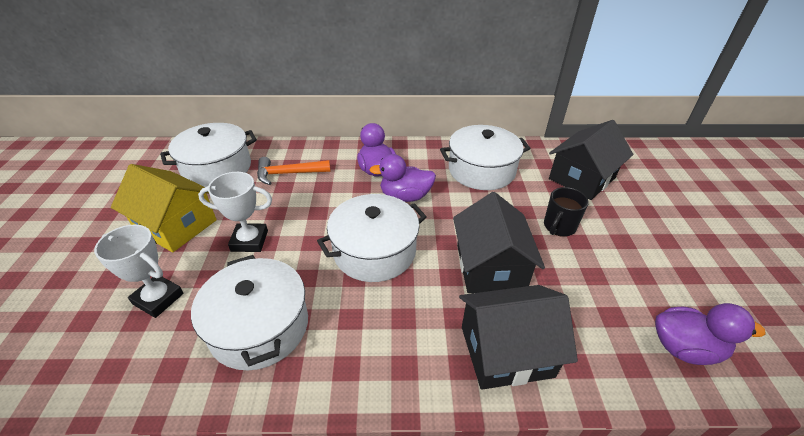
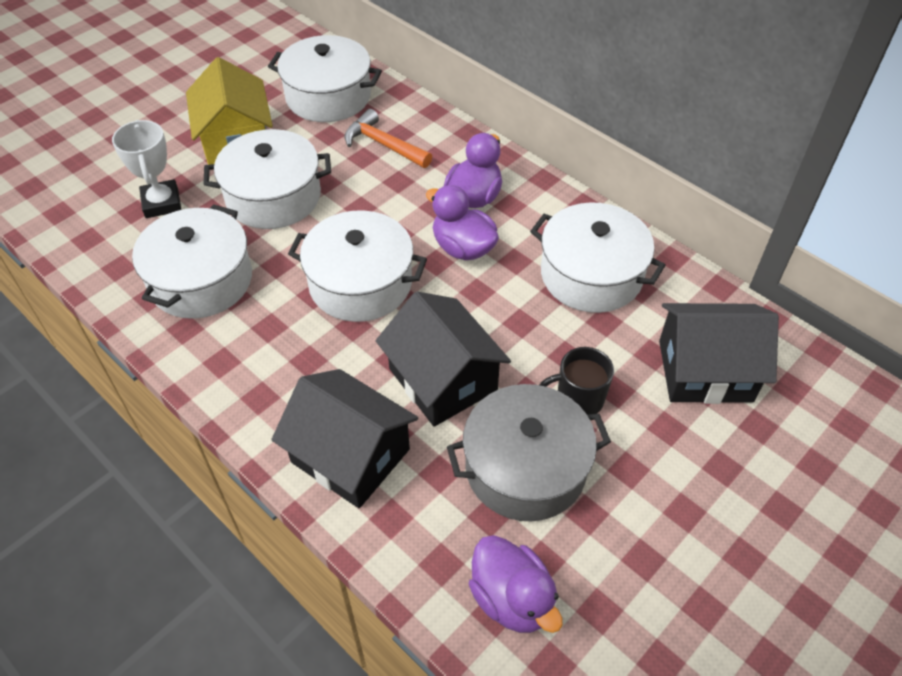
camera: 45 degrees right, 10 degrees up
white trophy [198,172,272,252] -> white pot [203,129,331,229]
black house [453,192,545,293] -> black house turned 75 degrees counterclockwise [376,291,511,427]
none -> grey pot [447,384,611,521]

